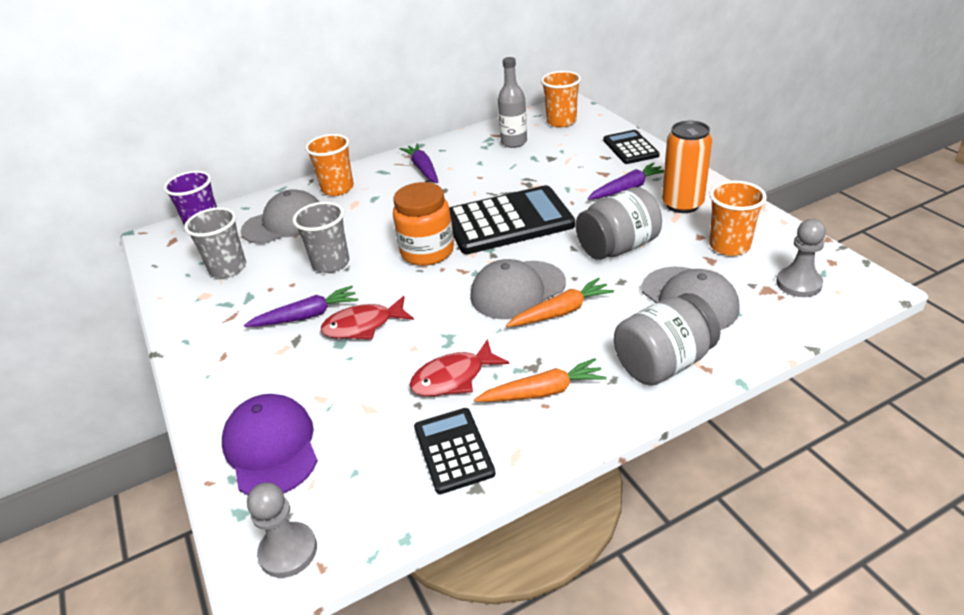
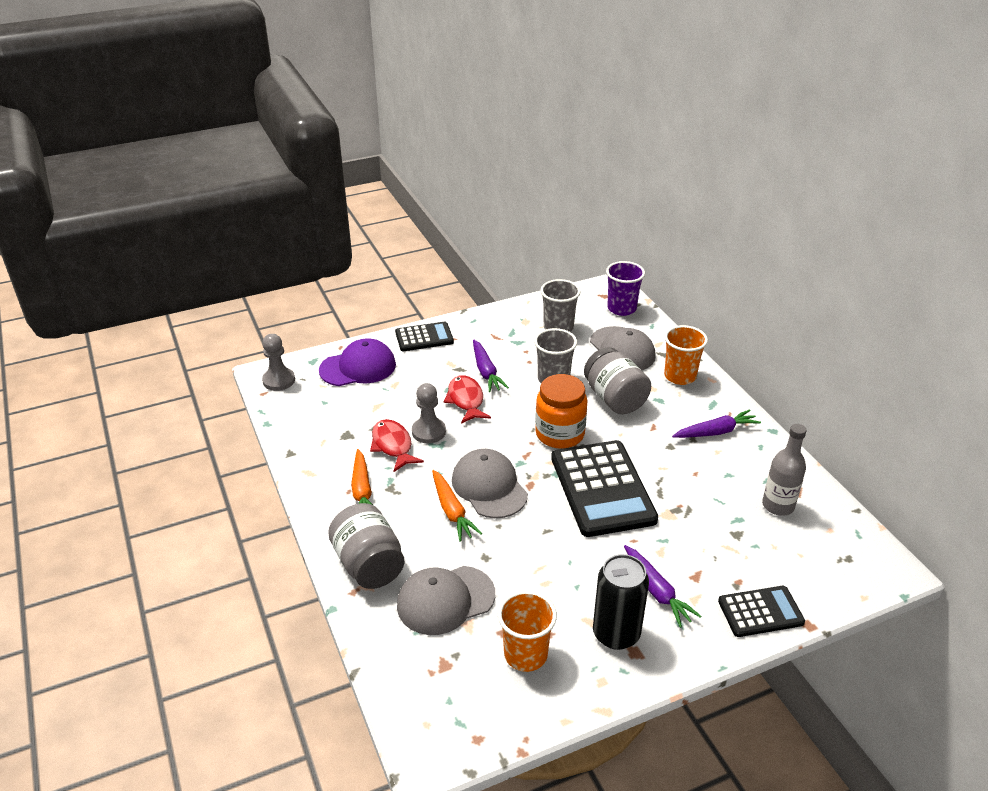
camera: 90 degrees right, 0 degrees up
black calculator [414,408,496,494] -> black calculator moved to [395,322,454,351]
orange cup [541,71,581,127] -> none
grey jar [576,187,662,260] -> grey jar moved to [584,347,651,414]
orange can [662,121,712,213] -> black can [593,554,649,650]
grey pawn [776,219,826,297] -> grey pawn moved to [412,383,446,443]

